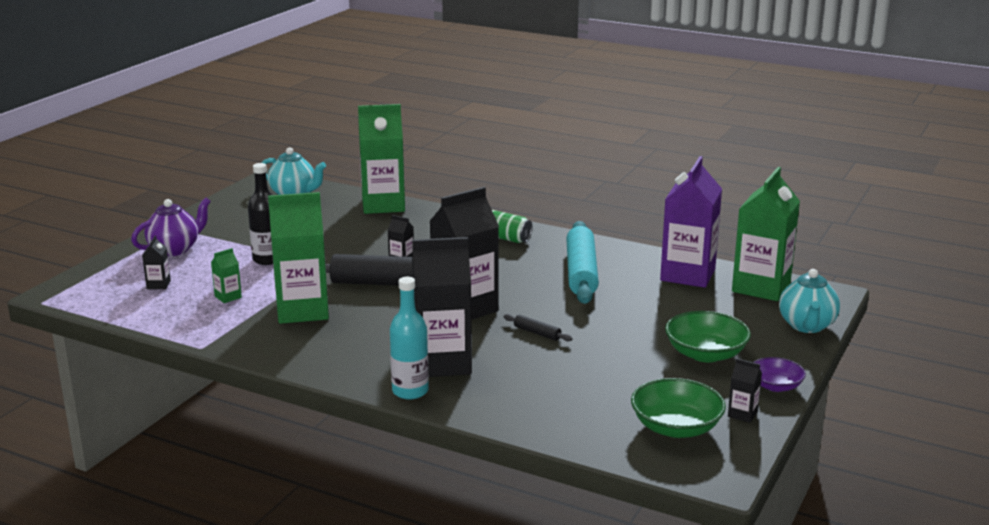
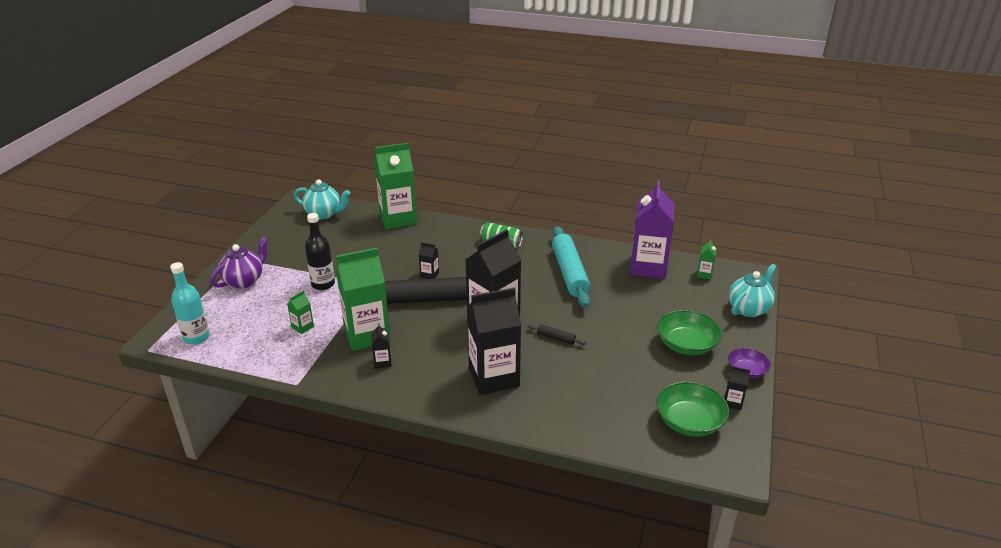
camera: 10 degrees left, 10 degrees up
black carton [142,235,171,289] -> black carton moved to [371,323,392,369]
turquoise bottle [390,277,429,399] -> turquoise bottle moved to [170,262,210,345]
green carton [732,167,800,301] -> green carton [696,239,717,279], size x0.42
turquoise teapot [779,269,840,333] -> turquoise teapot turned 135 degrees counterclockwise [729,264,777,317]

